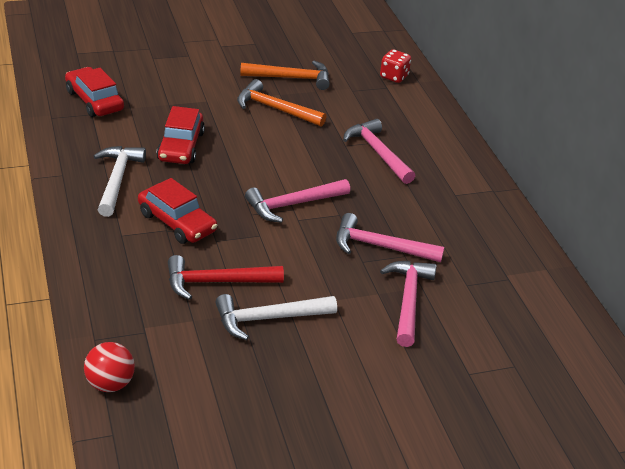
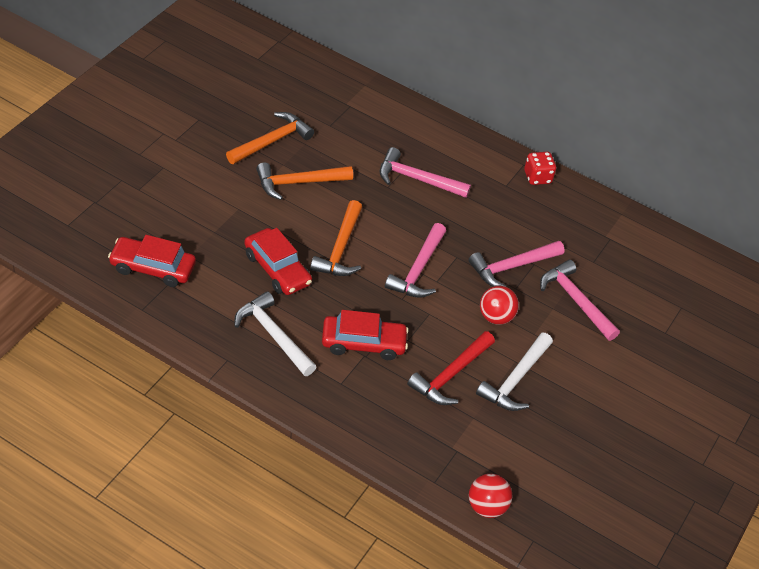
camera: 45 degrees left, 10 degrees up
red dice [380,49,411,83] -> red dice moved to [524,152,556,185]
none -> orange hammer [310,200,362,276]
none -> red ball [480,286,519,324]

